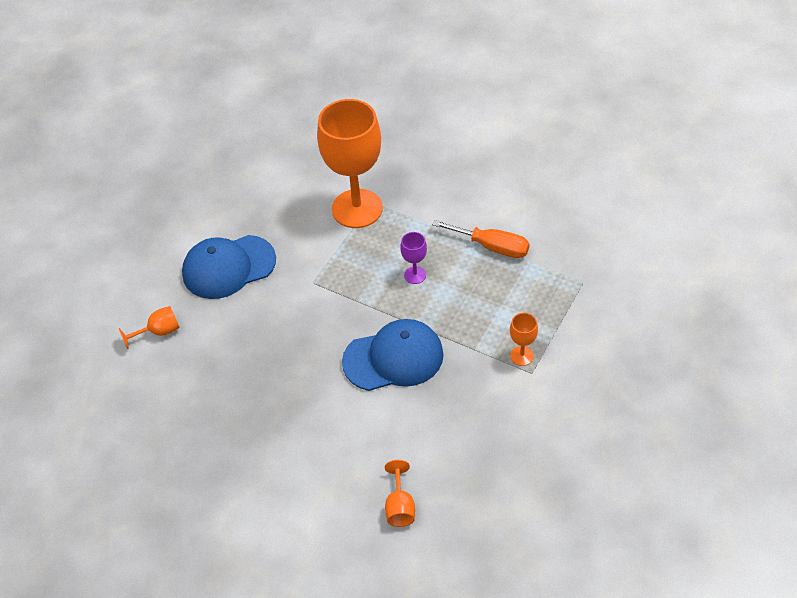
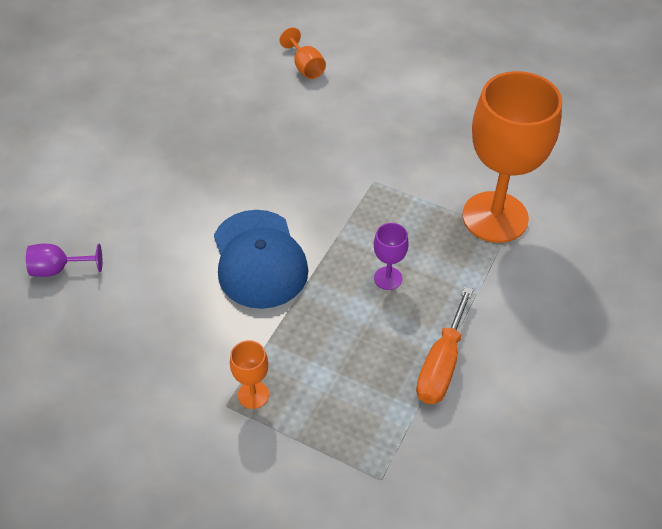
camera: 85 degrees right, 0 degrees up
blue cap [182,235,276,299] -> none
orange goblet [385,460,415,527] -> purple goblet [26,244,102,277]

